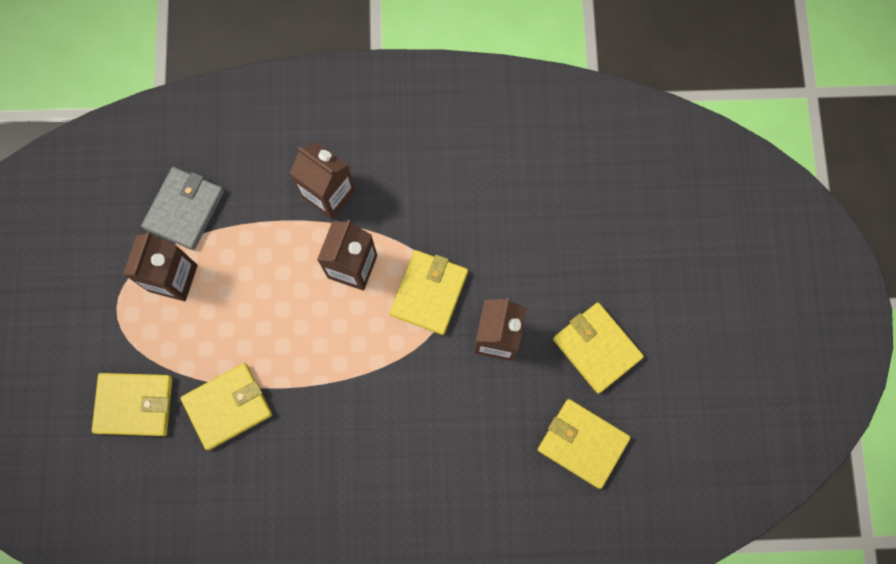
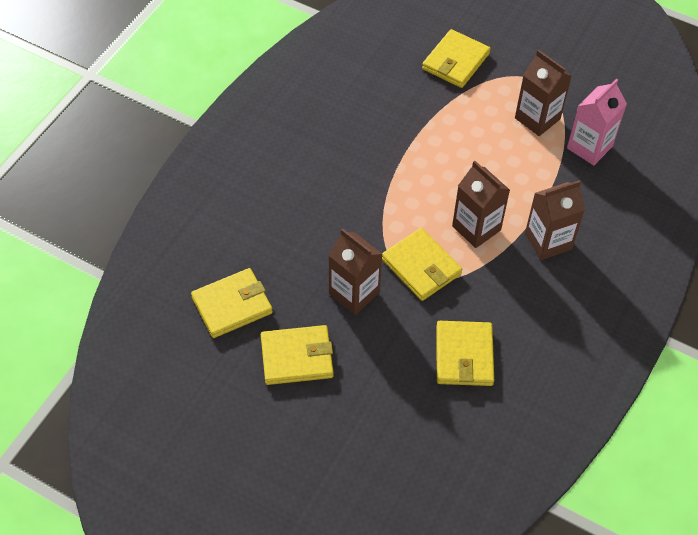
camera: 120 degrees right, 20 degrees down
grey wallet [141,167,224,250] -> pink carton [567,79,627,165]
yellow wallet [181,363,272,450] -> yellow wallet moved to [436,321,494,386]

